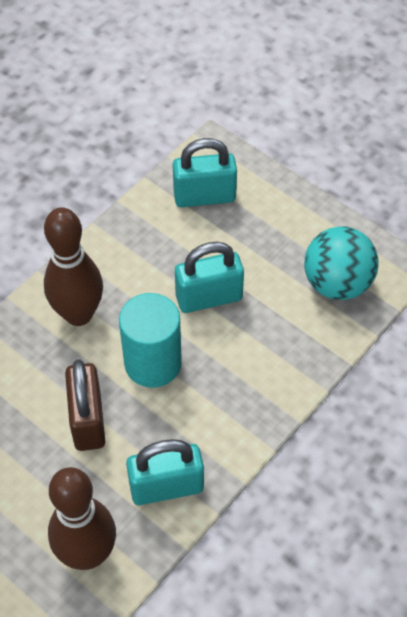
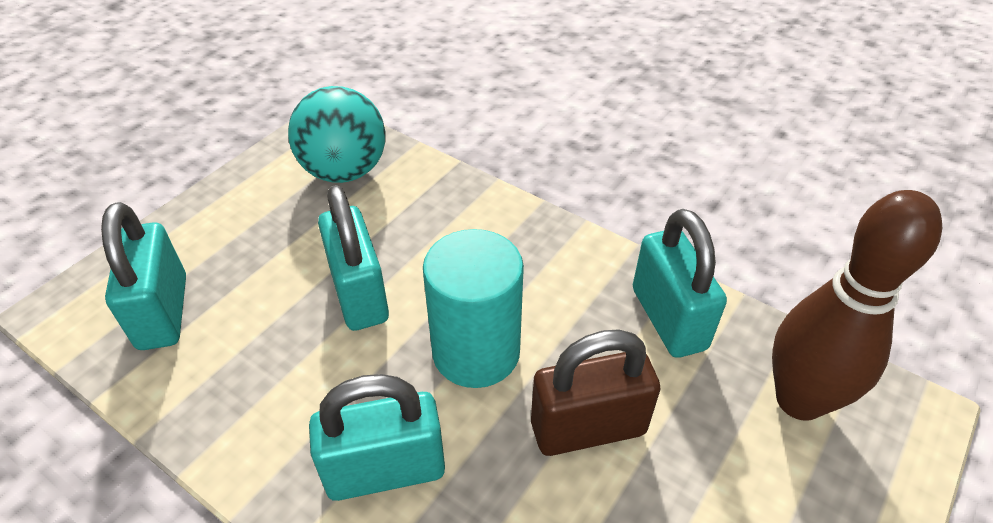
camera: 95 degrees left, 10 degrees down
brown bowling pin [44,207,103,326] -> turquoise padlock [309,374,445,501]

